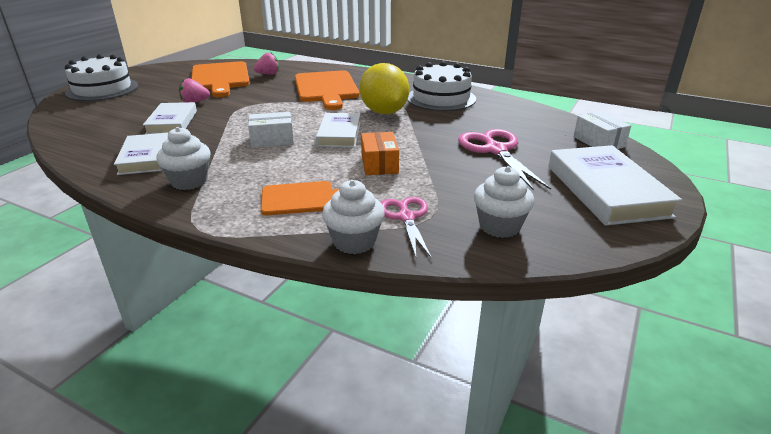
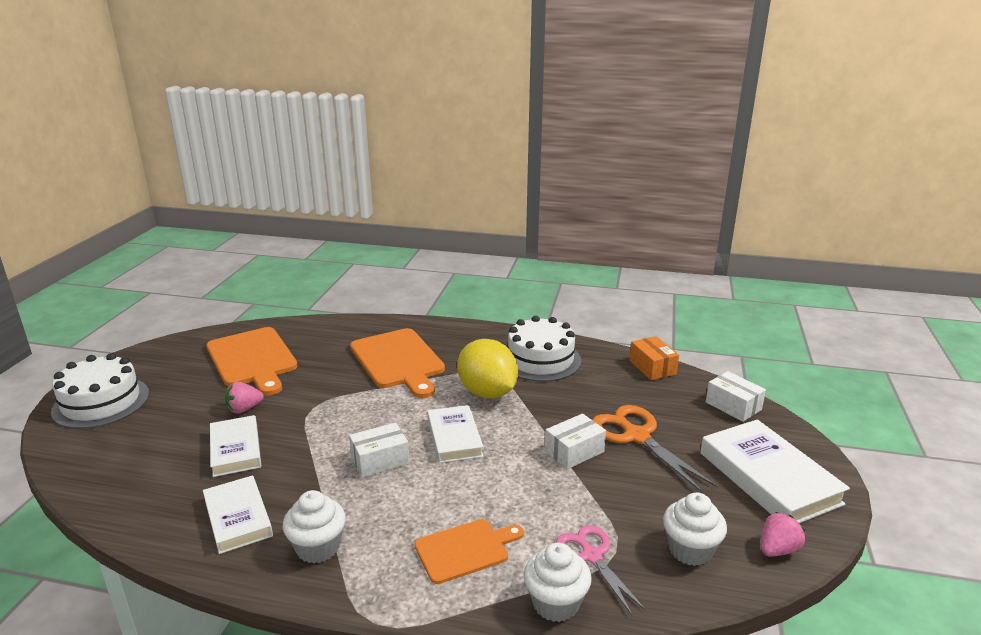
camera: 15 degrees left, 5 degrees down
pink strawberry [254,53,279,74] -> pink strawberry moved to [761,512,806,557]
orange box [361,132,399,175] -> orange box moved to [629,336,679,380]
pink scissors [458,129,551,191] -> orange scissors [592,405,718,493]
none -> white box [545,413,606,469]

